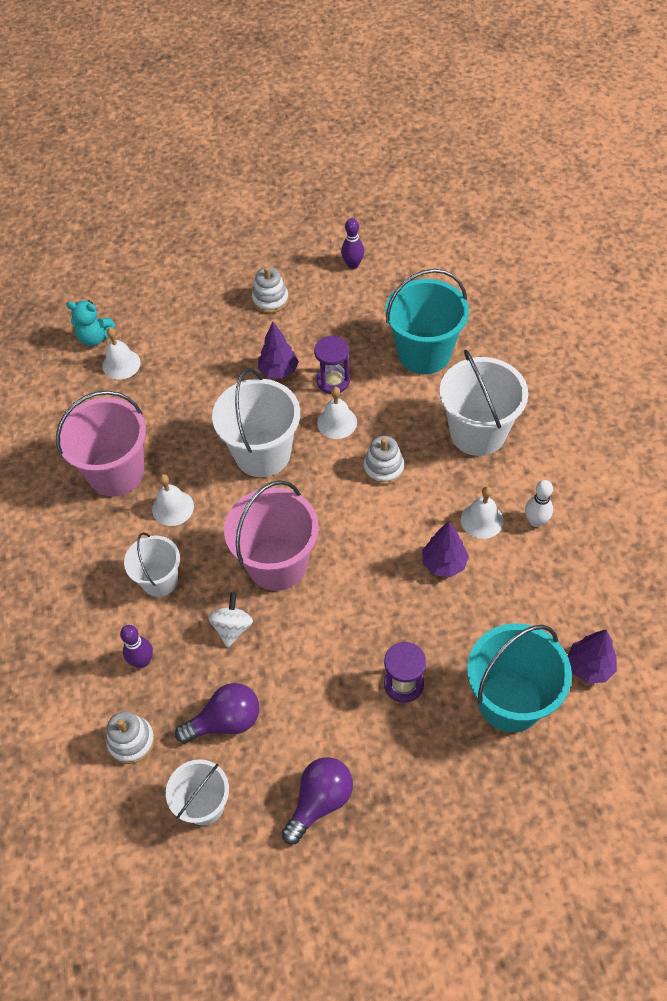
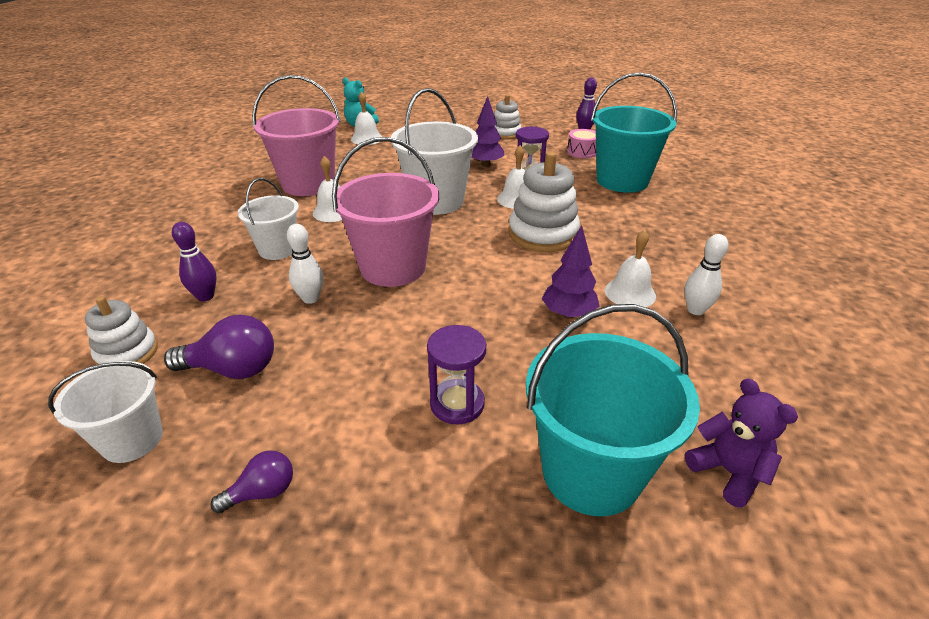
camera: 20 degrees right, 20 degrees down
white spinning top [208,592,253,648] -> white bowling pin [287,224,323,304]
purple light bulb [282,757,353,844] -> purple light bulb [210,450,293,513], size x0.59
white stacking toy [363,436,404,485] -> white stacking toy [509,152,580,252], size x1.62
white bucket [440,350,528,456] -> none
purple tree [568,629,617,683] -> purple teddy bear [685,379,798,508]
none -> pink drum [567,129,596,158]

